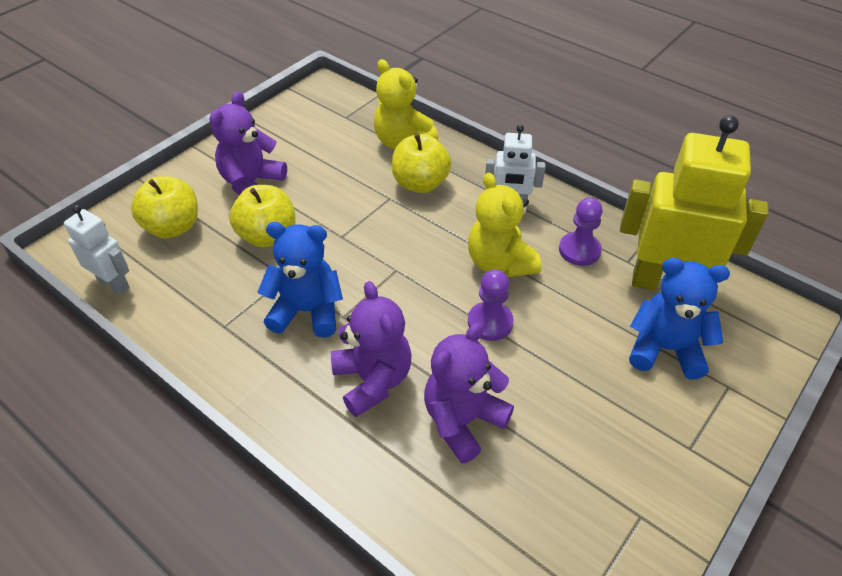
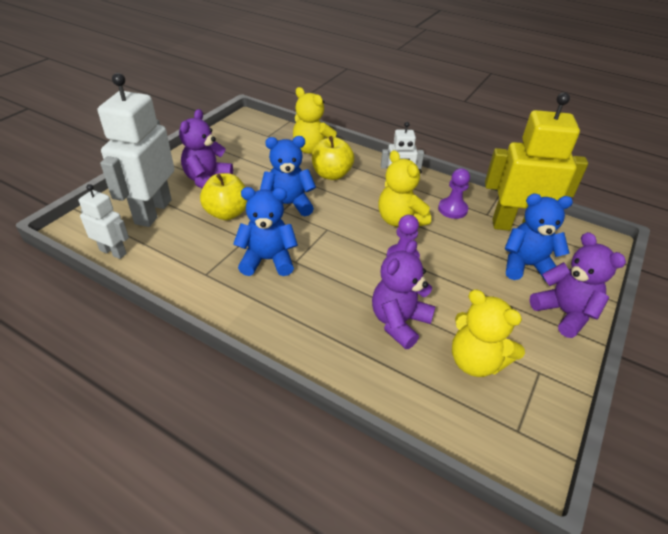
camera: 10 degrees left, 5 degrees down
yellow apple [131,176,198,239] -> white robot [98,73,174,227]
purple teddy bear [331,281,412,417] -> purple teddy bear moved to [529,232,626,338]
none -> blue teddy bear [260,136,316,216]
none -> yellow teddy bear [452,289,525,377]

